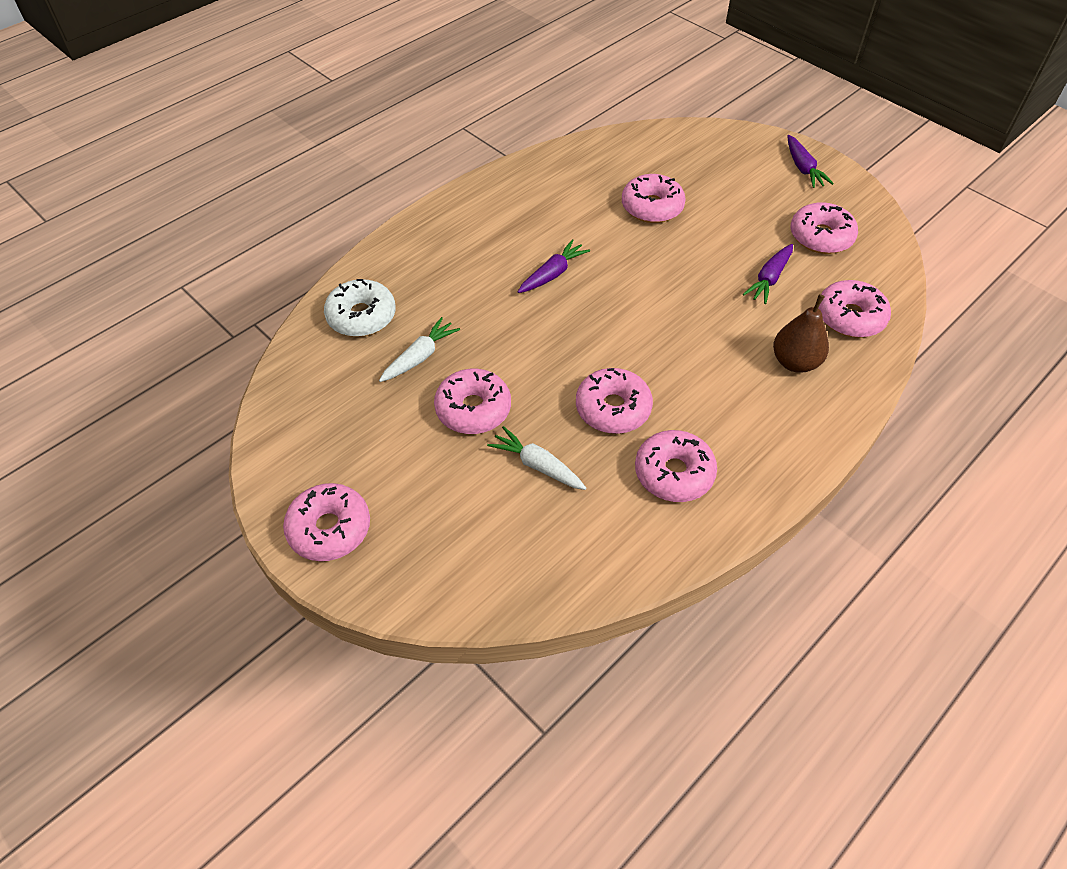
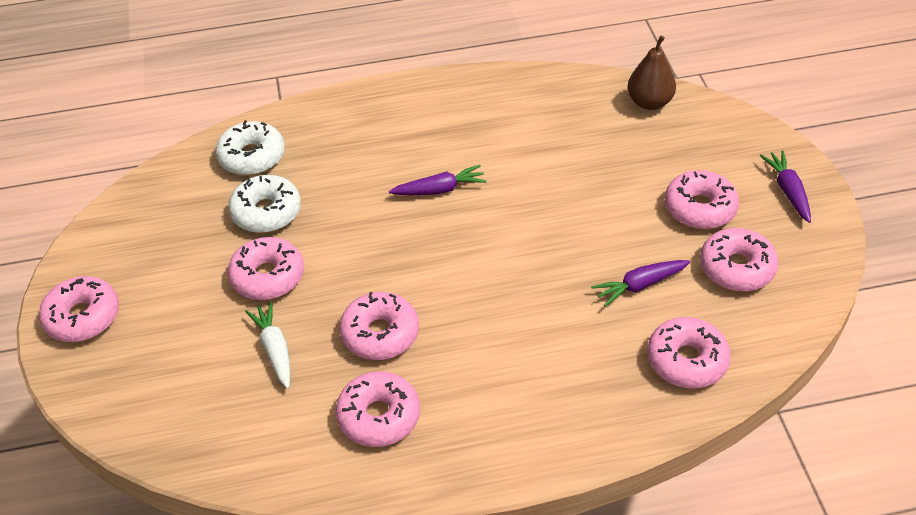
camera: 35 degrees right, 5 degrees down
white carrot [379,317,460,382] -> white donut [228,175,301,233]
pink donut [622,174,686,223] -> pink donut moved to [665,170,739,229]
brown pear [773,294,829,373] -> brown pear moved to [627,35,676,110]
purple carrot [787,135,834,188] -> purple carrot turned 150 degrees clockwise [760,150,811,223]

